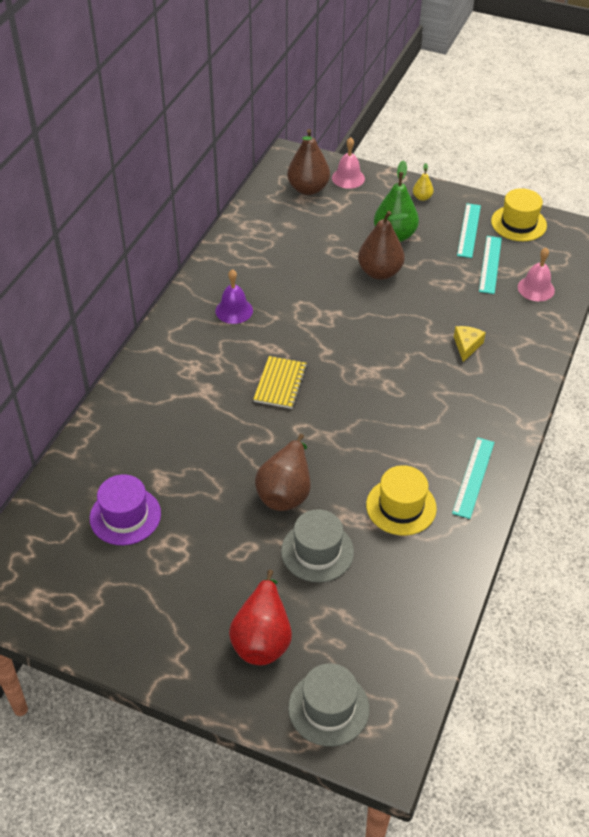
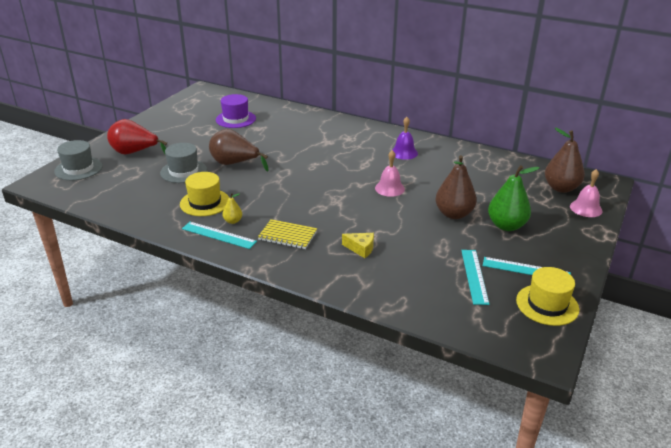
camera: 95 degrees right, 15 degrees down
yellow notebook [253,356,307,409] -> yellow notebook moved to [258,219,317,249]
yellow pear [413,163,434,201] -> yellow pear moved to [222,193,242,224]
turquoise ruler [479,236,502,294] -> turquoise ruler turned 75 degrees clockwise [461,250,490,305]
pink bell [518,248,555,301] -> pink bell moved to [375,150,405,197]

